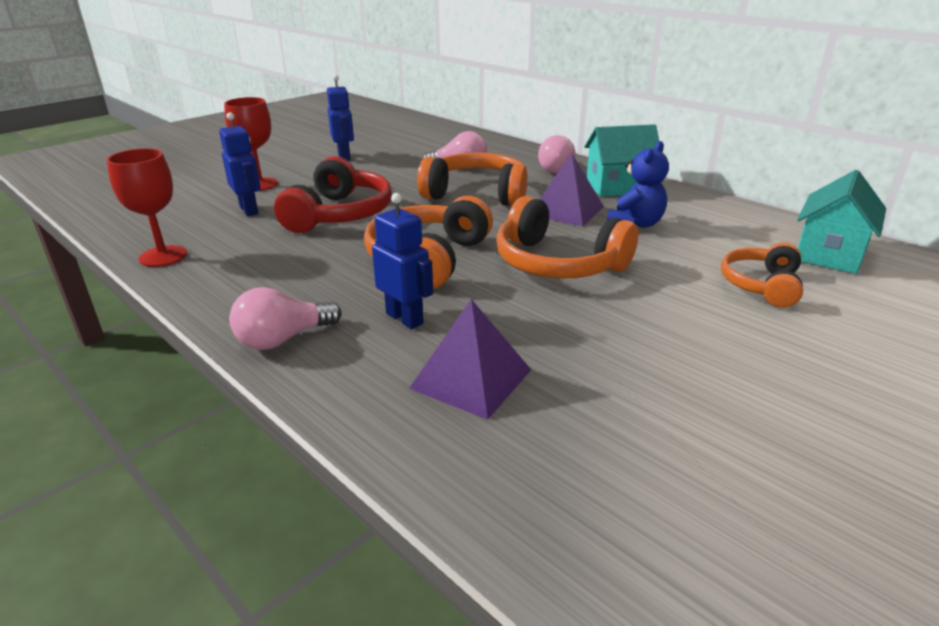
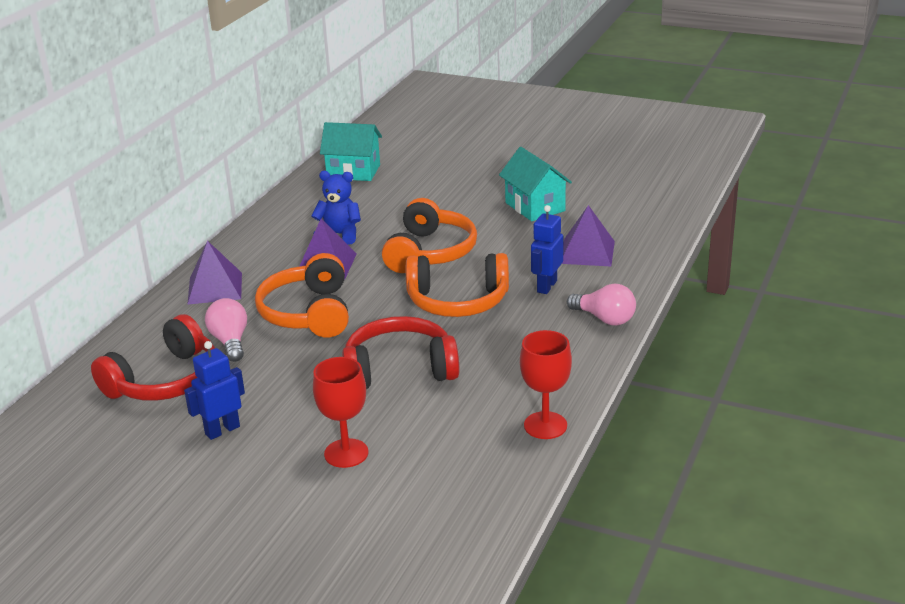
camera: 110 degrees left, 0 degrees up
blue robot [219,112,261,216] -> none
pink light bulb [538,135,575,173] -> purple pyramid [187,241,242,305]
turquoise house [584,124,659,197] -> turquoise house moved to [499,147,572,221]
orange headphones [721,242,803,308] -> none
none -> red headphones [91,314,215,401]

